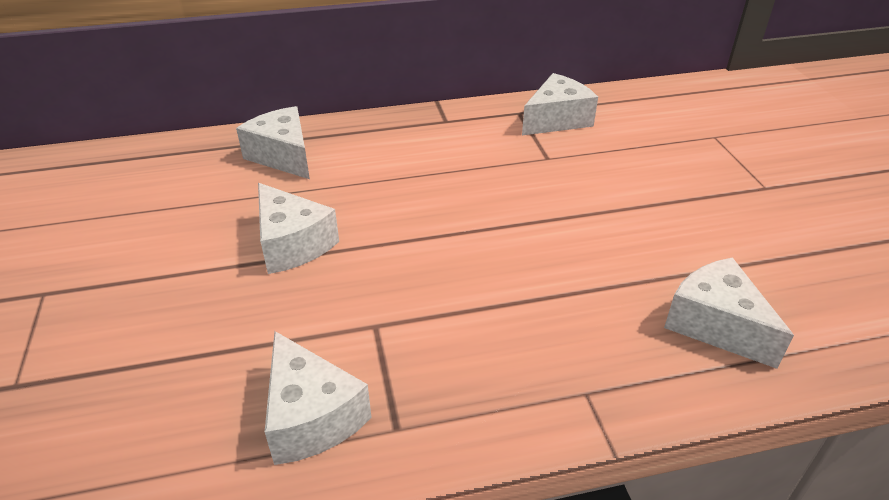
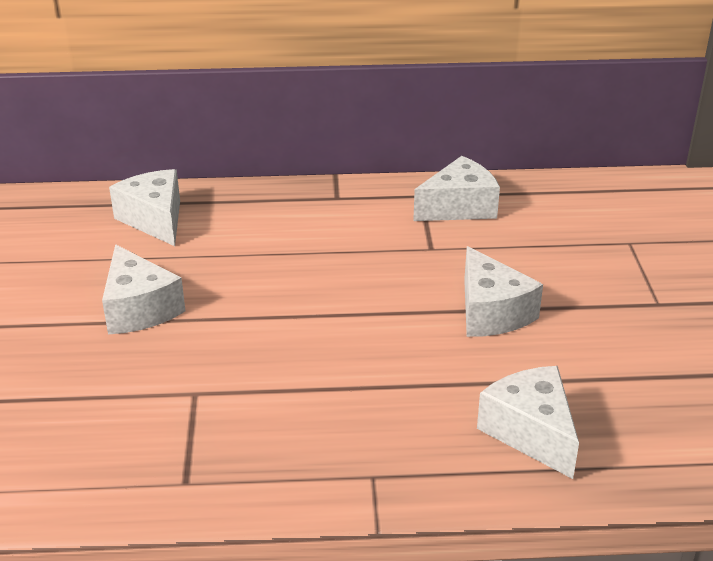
camera: 10 degrees right, 5 degrees down
white cheese [265,331,372,465] -> white cheese moved to [464,246,543,337]

